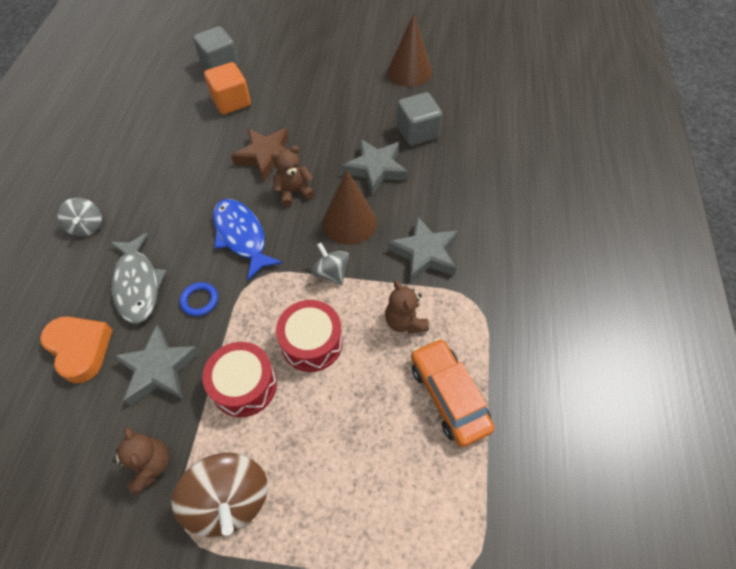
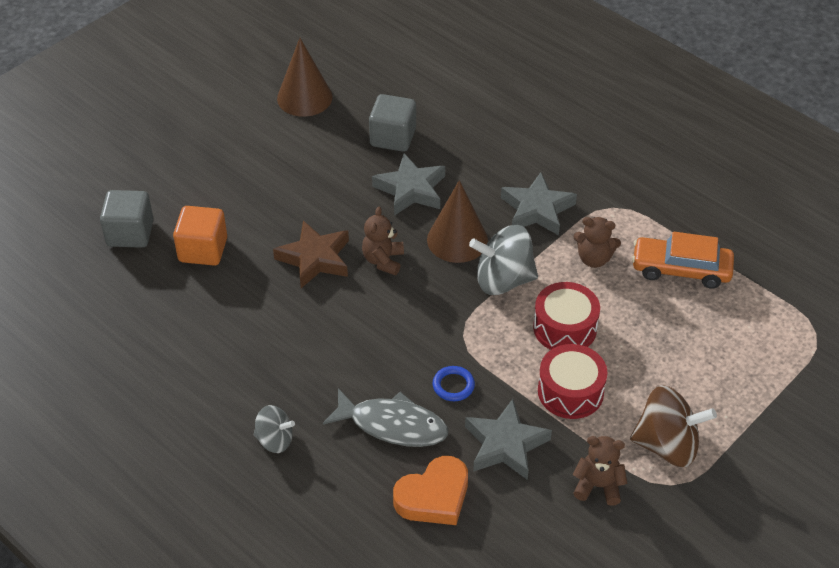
camera: 55 degrees left, 10 degrees down
orange heart [40,316,113,383] -> orange heart turned 150 degrees clockwise [393,456,468,525]
blue fish [213,199,283,280] -> none
grey spinning top [312,243,349,285] -> grey spinning top [469,225,538,295], size x1.71

